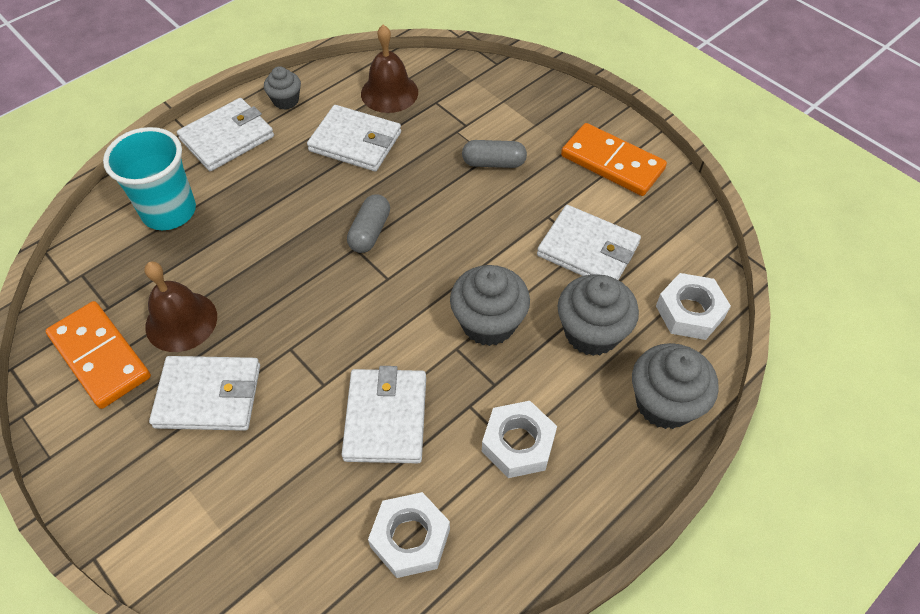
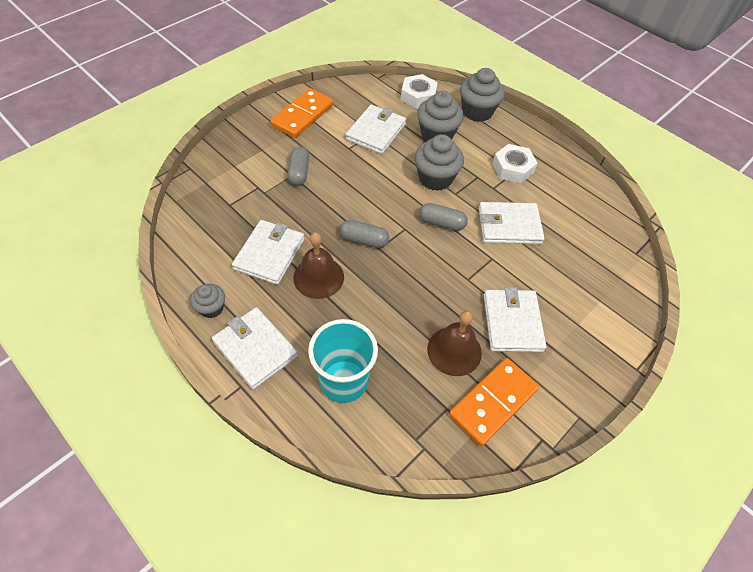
camera: 95 degrees left, 0 degrees up
brown bell [361,25,418,113] -> brown bell moved to [293,232,344,299]
white nut [368,492,450,578] -> none
none -> grey capsule [419,203,468,231]

